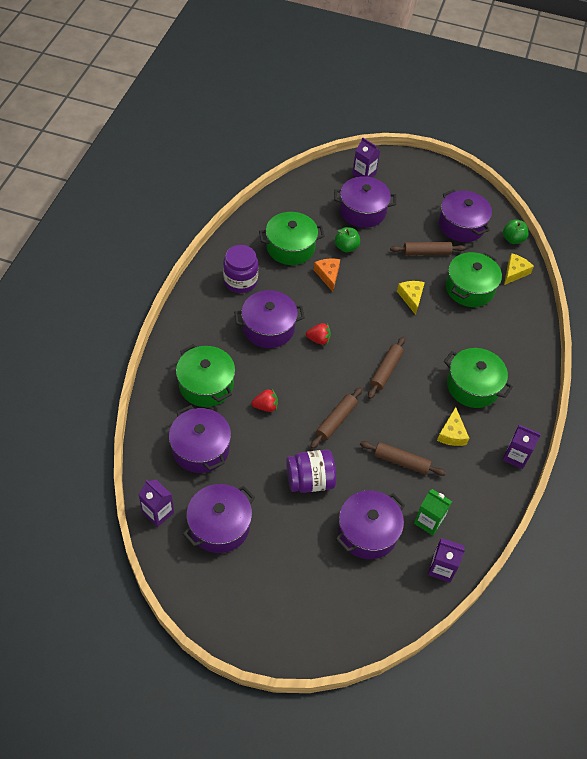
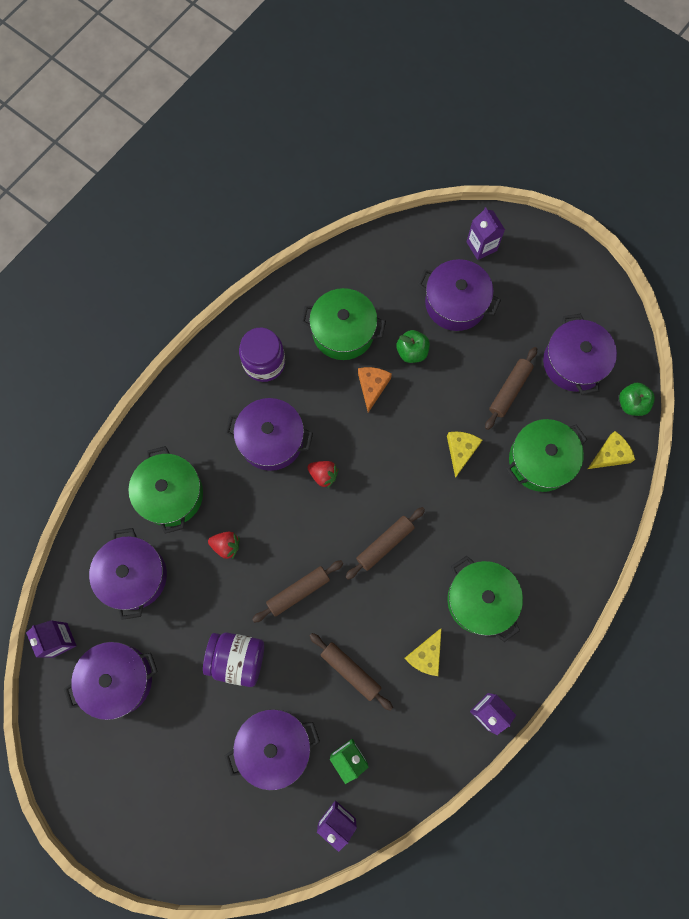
camera: 25 degrees right, 20 degrees up
brown rolling pin [390,242,466,255] -> brown rolling pin turned 75 degrees counterclockwise [485,347,537,430]

